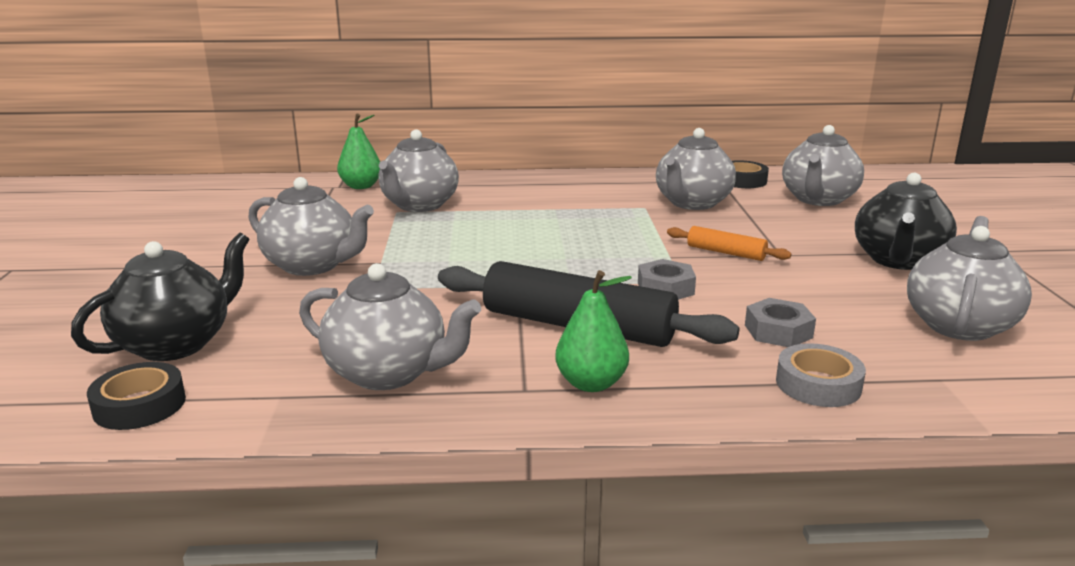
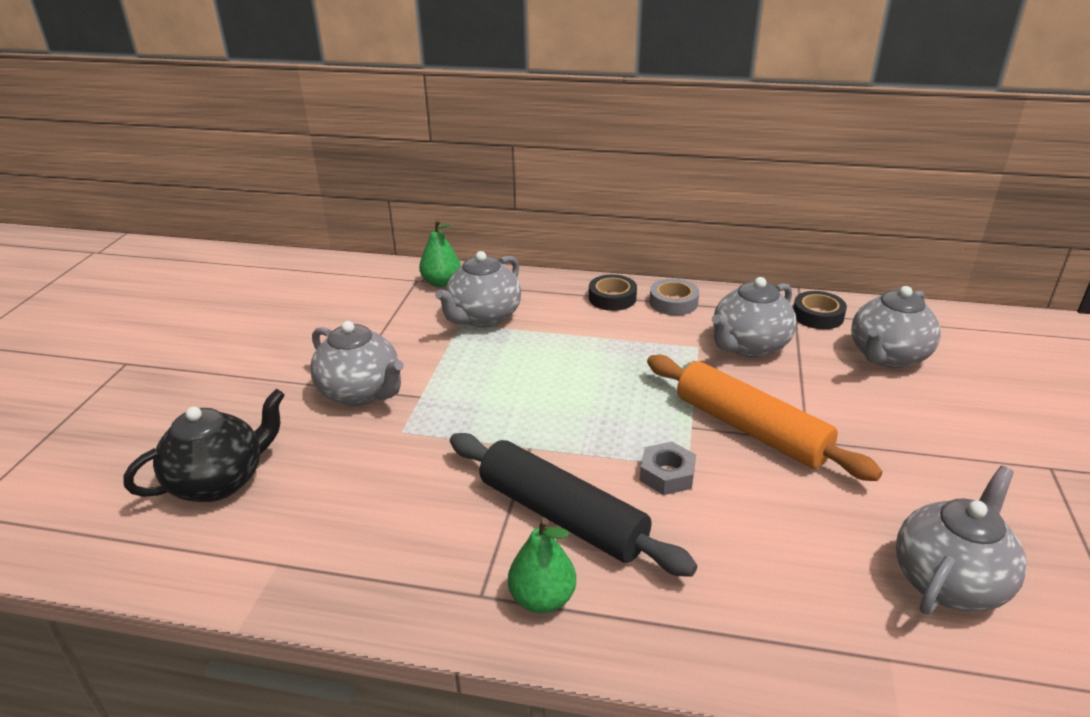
camera: 15 degrees right, 10 degrees up
black tape [87,362,186,430] -> black tape moved to [589,275,637,311]
grey teapot [299,263,481,390] -> none
orange rolling pin [667,226,792,261] -> orange rolling pin [647,355,882,481], size x2.05
grey nut [745,298,816,347] -> none
grey tape [776,343,866,407] -> grey tape moved to [649,279,699,315]
black teapot [855,173,957,270] -> none

